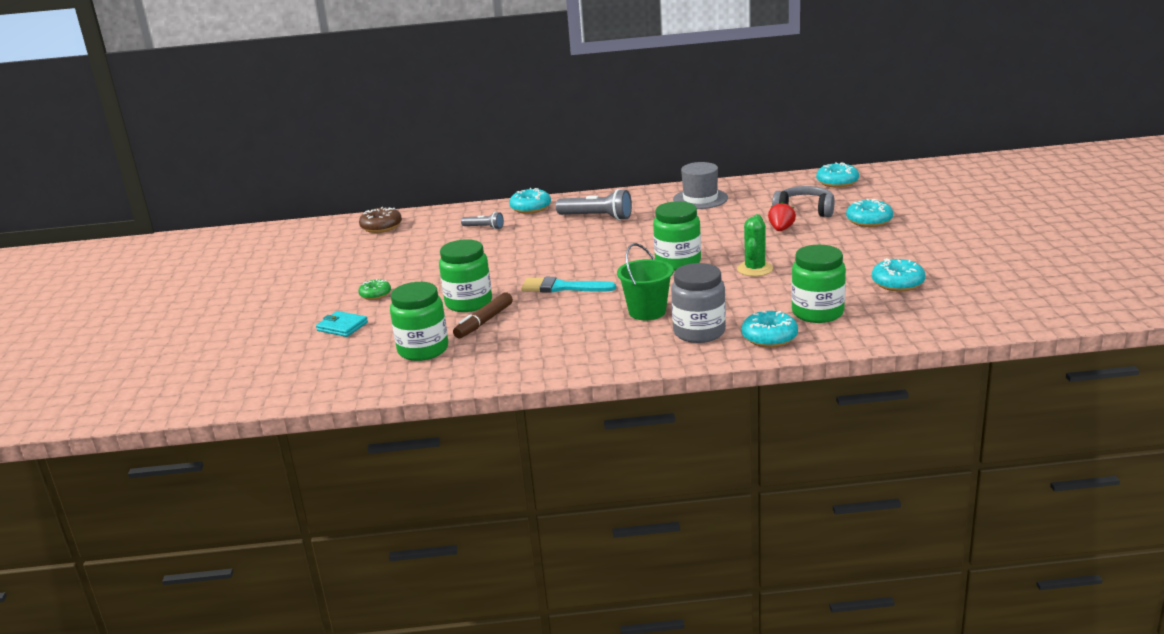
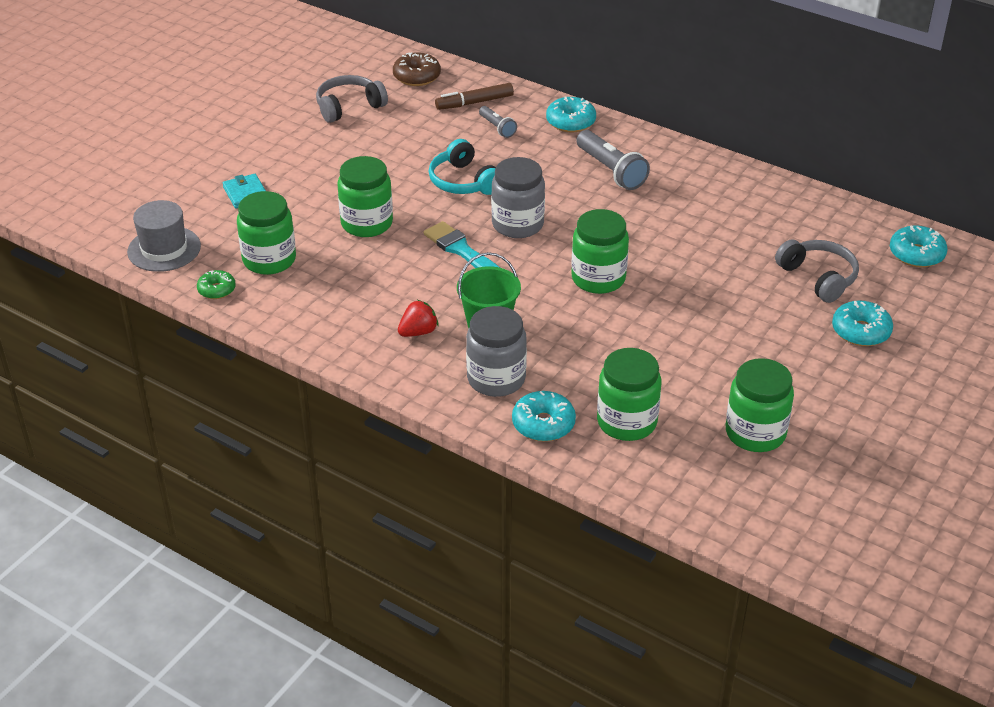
camera: 35 degrees right, 15 degrees up
green donut [358,279,391,300] -> green donut moved to [197,270,236,299]
brown marker [453,292,513,338] -> brown marker moved to [435,83,514,110]
grey hat [673,162,728,209] -> grey hat moved to [127,200,201,272]
green cactus [737,214,773,276] -> none
red strawberry [768,202,796,231] -> red strawberry moved to [398,300,439,337]
turquoise donut [872,258,925,291] -> green jar [726,358,794,452]
none -> grey headphones [316,75,388,123]
none -> turquoise headphones [429,139,496,195]
none -> grey jar [491,157,545,238]

